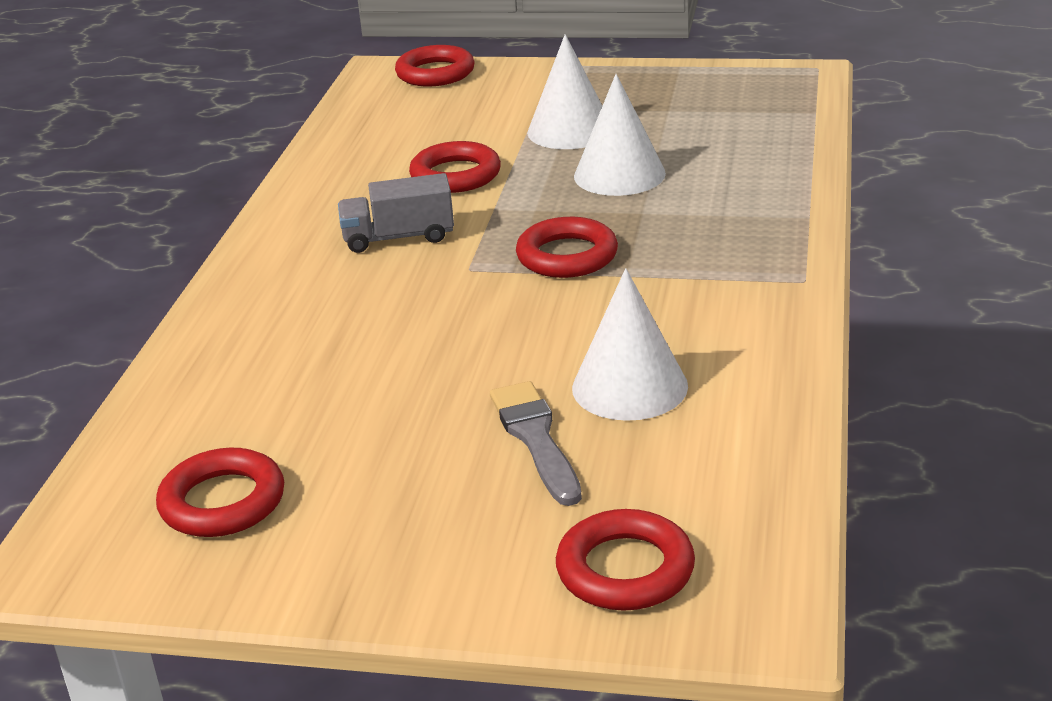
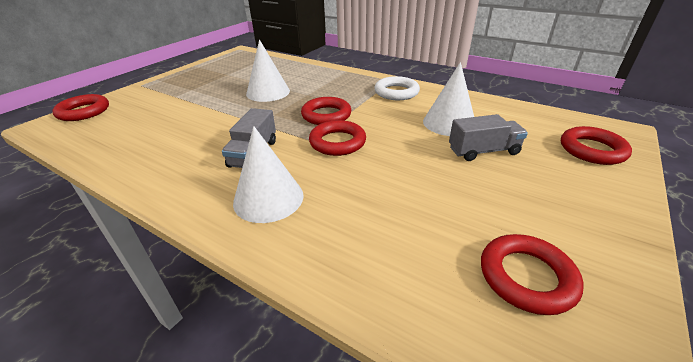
camera: 70 degrees left, 5 degrees up
red ring [409,141,501,193] -> red ring moved to [309,120,366,156]
grey brush [490,381,582,506] -> grey truck [449,114,528,161]
white cone [527,34,602,149] -> white cone moved to [233,126,304,223]
none -> white ring [375,76,420,100]

